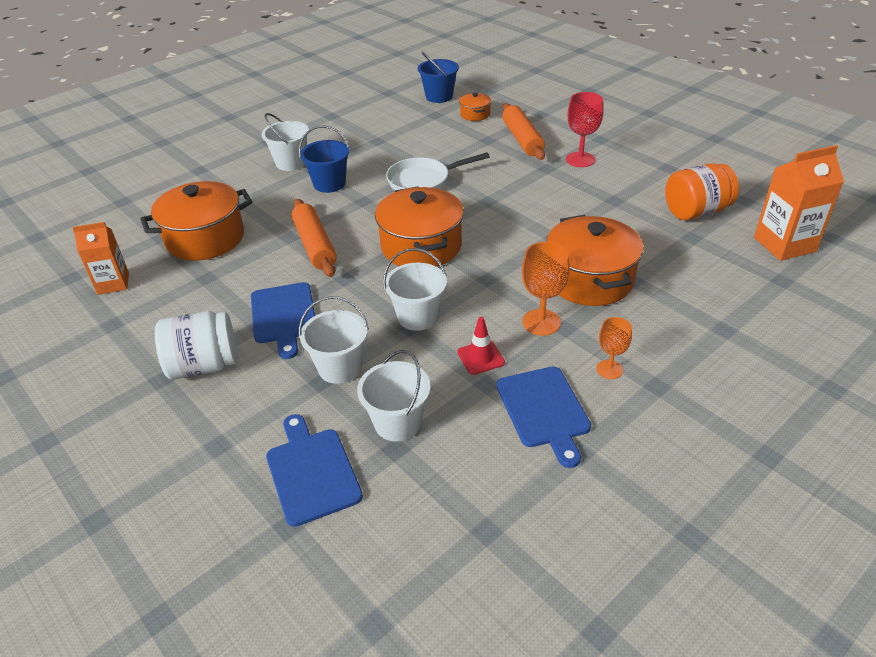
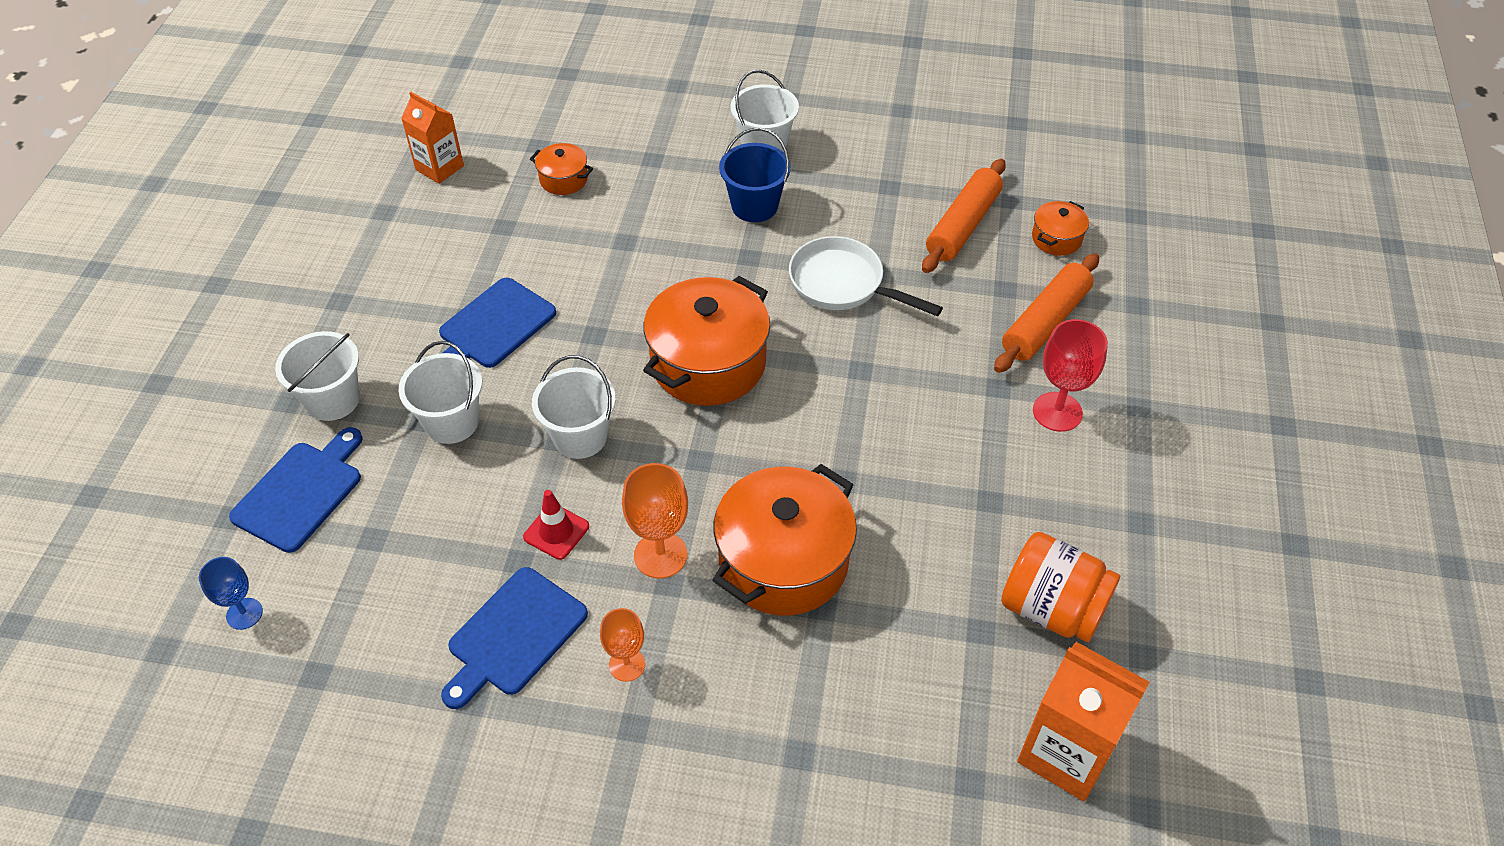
camera: 50 degrees right, 10 degrees up
orange pot [140,181,252,261] -> orange pot [530,143,593,195], size x0.47
white jar [155,311,237,380] -> none
orange rolling pin [291,199,337,277] -> orange rolling pin moved to [922,159,1006,273]
white bucket [357,350,431,441] -> white bucket moved to [275,331,360,421]
blue bucket [418,52,459,103] -> none
none -> blue goblet [199,557,263,630]

